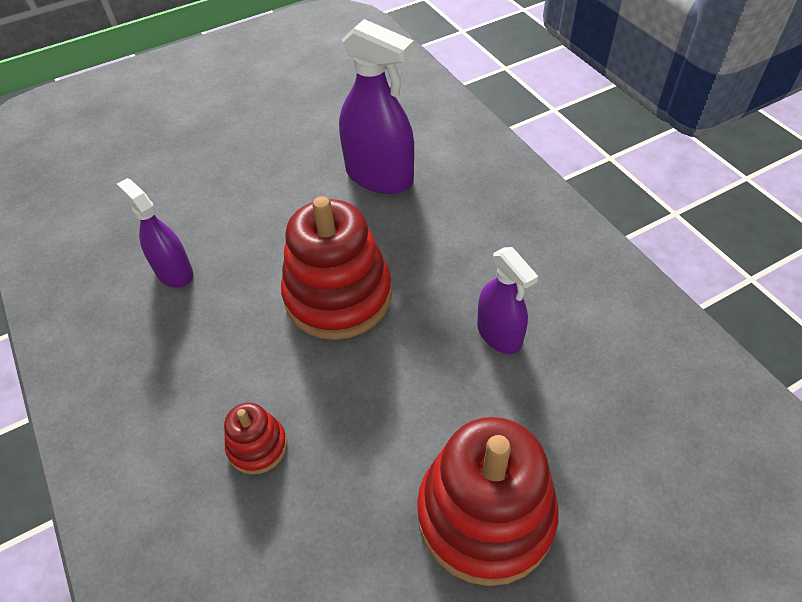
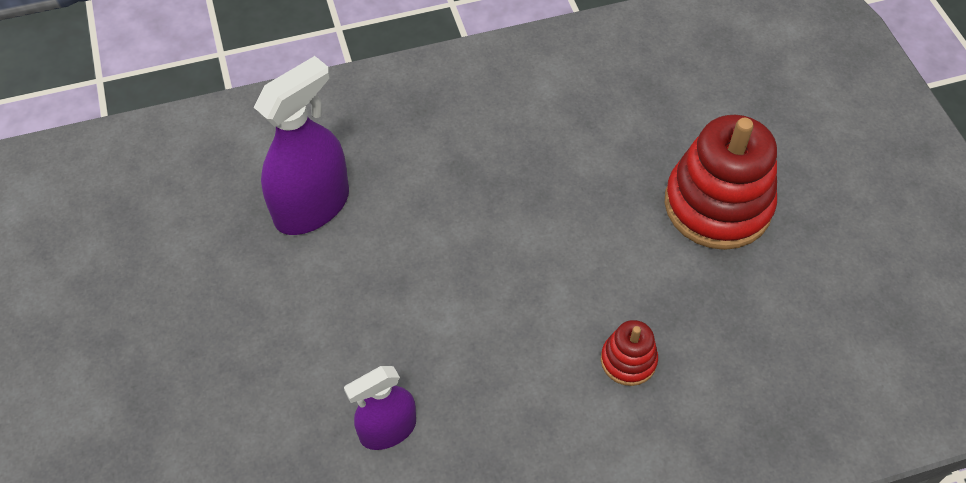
camera: 80 degrees left, 5 degrees up
red stacking toy [281,196,392,340] -> none
purple spray bottle [477,247,538,354] -> none

